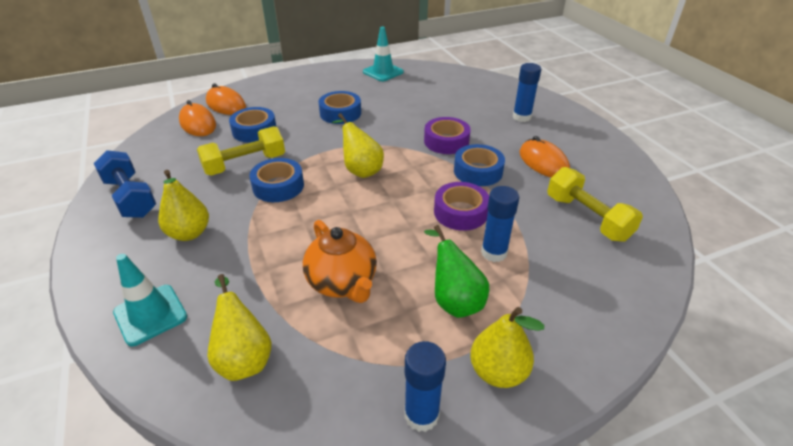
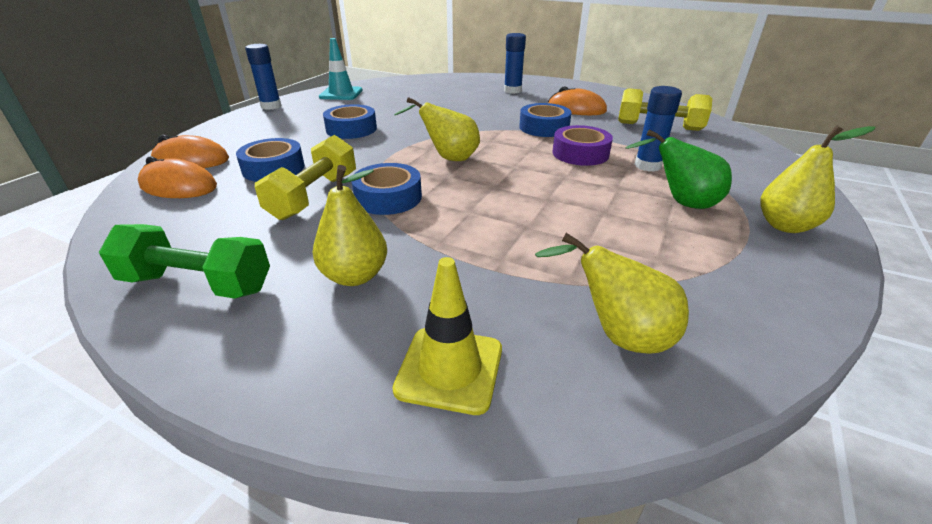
camera: 40 degrees left, 5 degrees down
blue dumbbell [94,150,156,218] -> green dumbbell [99,224,270,299]
turquoise traffic cone [113,254,187,346] -> yellow traffic cone [392,257,502,415]
orange teapot [303,220,377,303] -> none
blue glue stick [405,341,446,432] -> blue glue stick moved to [245,44,281,110]
purple tape [424,117,471,154] -> none

